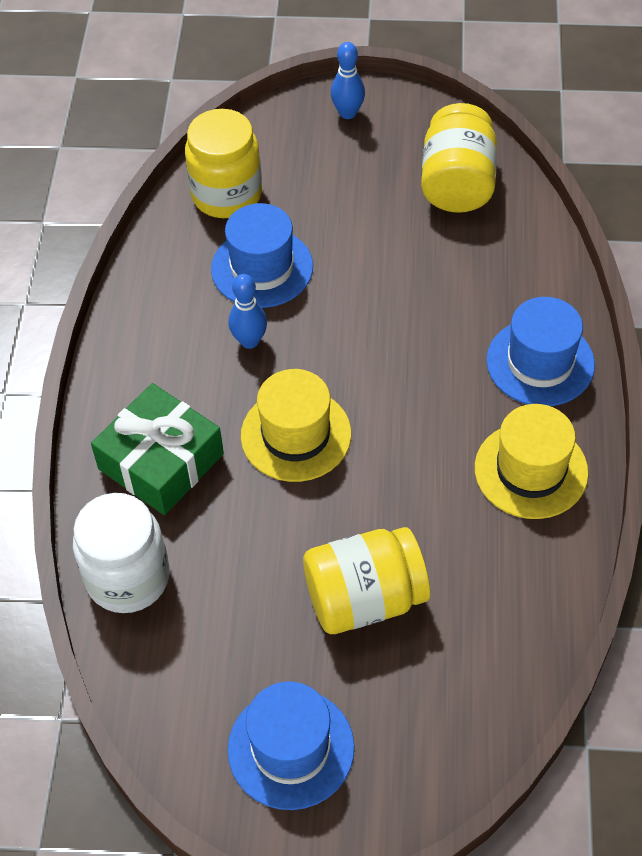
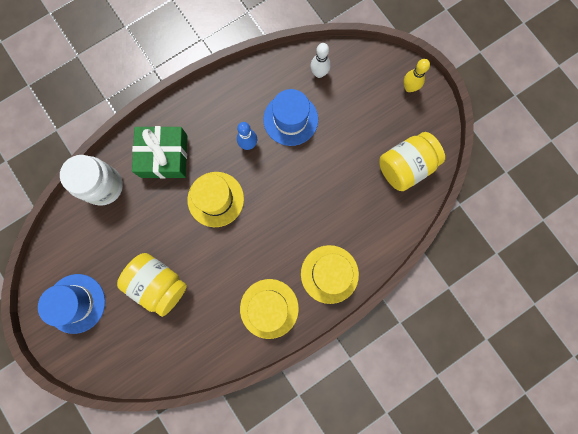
camera: 50 degrees right, 25 degrees up
yellow jar [185,109,262,218] -> white bowling pin [310,43,331,78]
blue bowling pin [331,42,365,119] -> yellow bowling pin [403,59,430,92]
blue hat [486,297,595,406] -> yellow hat [301,245,359,304]

